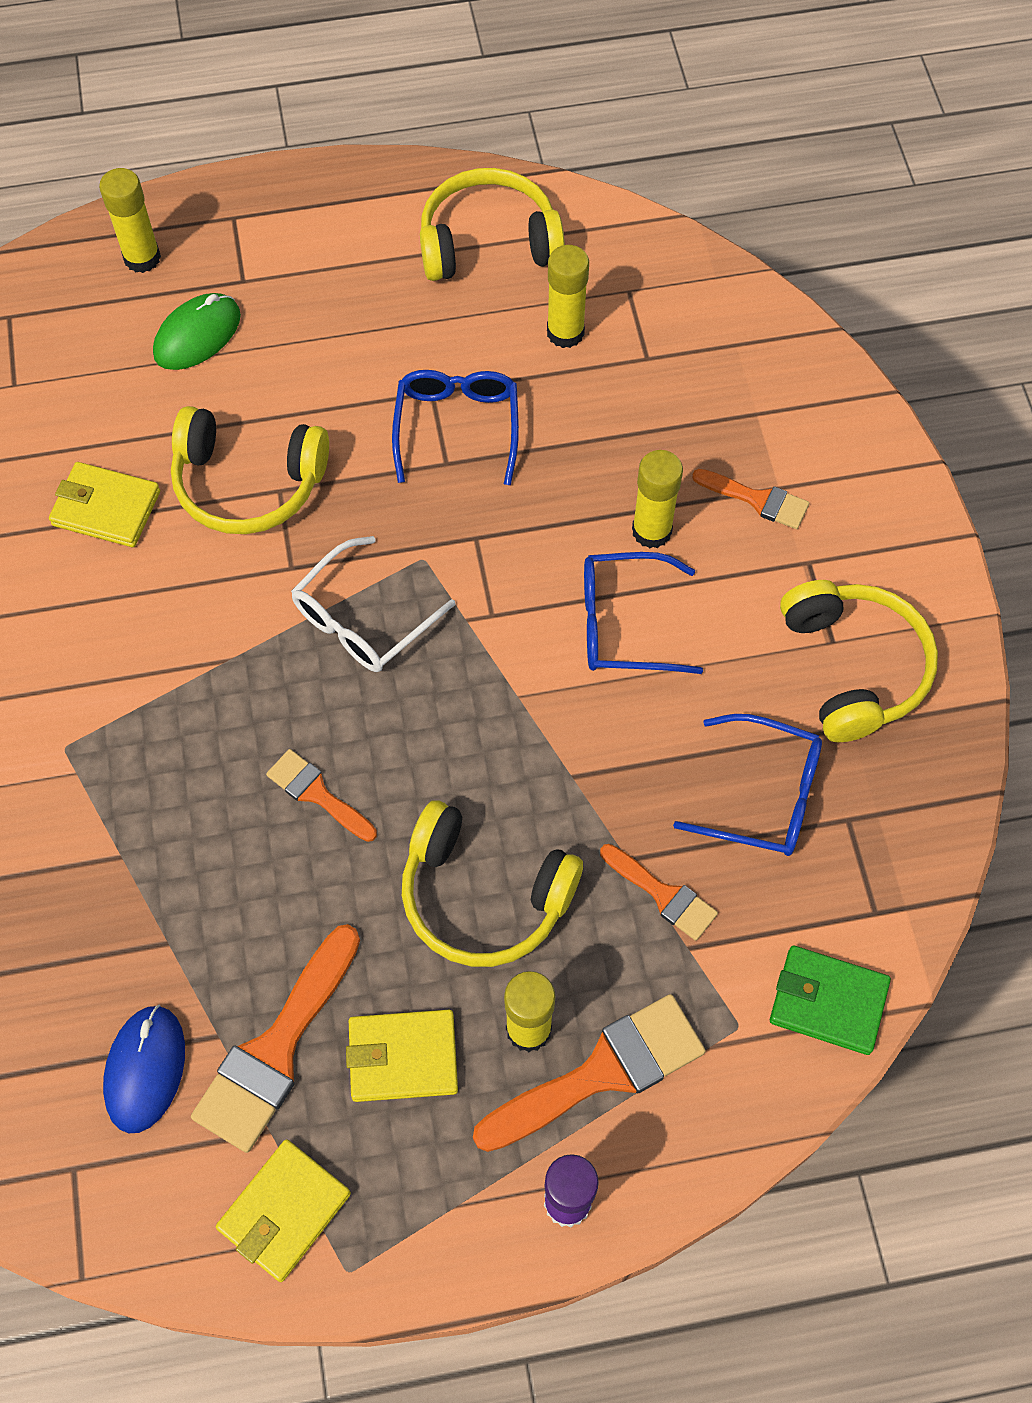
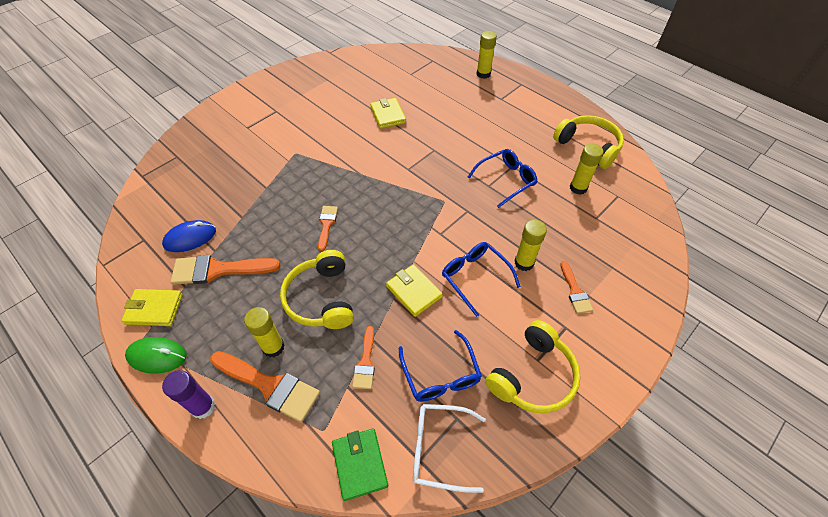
camera: 55 degrees right, 10 degrees down
green mouse [153,293,241,370] -> green mouse moved to [125,337,187,374]
yellow headphones [171,406,329,534] -> none
white glasses [291,536,456,672] -> white glasses moved to [413,404,486,493]
yellow wallet [346,1010,458,1102] -> yellow wallet moved to [386,264,443,317]

